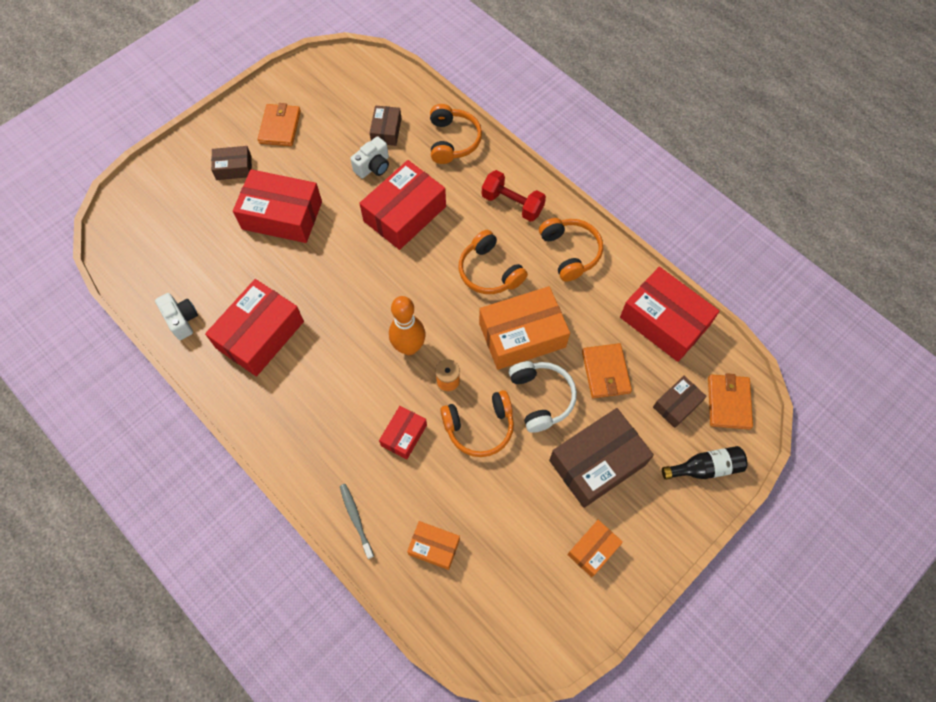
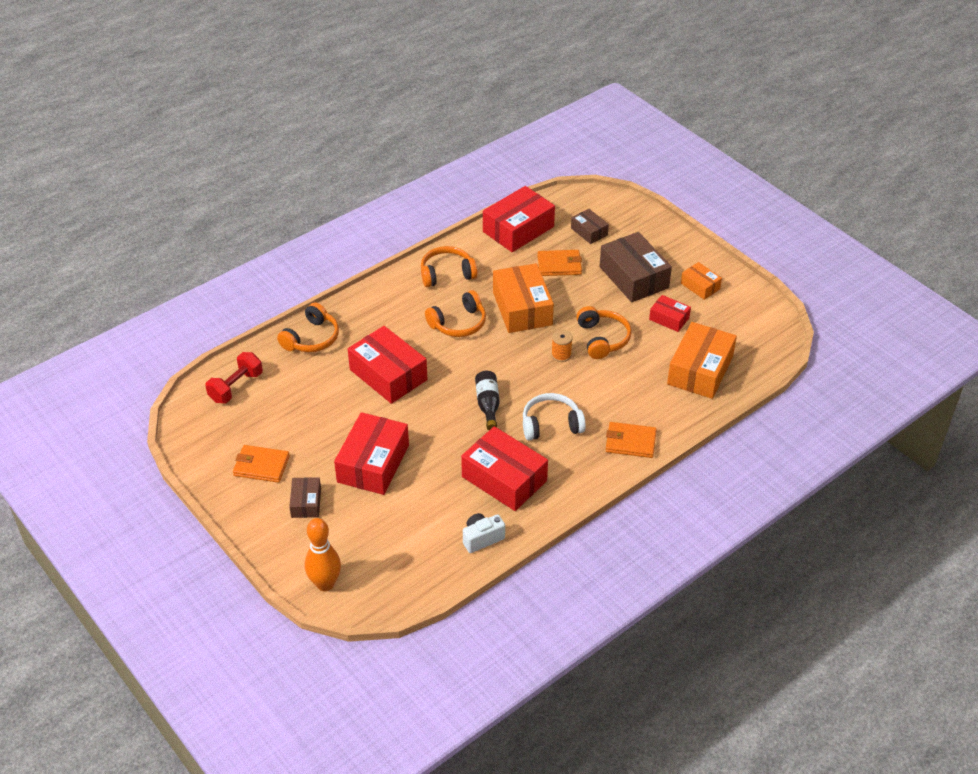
camera: 85 degrees left, 20 degrees down
grey toothbrush [340,484,374,559] -> none
white camera [350,136,389,179] -> none
brown box [370,106,401,146] -> none
red box [379,406,427,459] -> red box moved to [649,295,691,332]
orange bowling pin [389,296,426,355] -> orange bowling pin moved to [305,518,341,591]
orange box [407,521,460,570] -> orange box [667,322,737,399], size x1.89
orange headphones [430,104,482,164] -> orange headphones turned 120 degrees clockwise [277,302,339,352]
red dumbbell [482,170,546,222] -> red dumbbell moved to [205,352,263,403]
white headphones [509,361,577,433] -> white headphones moved to [523,393,586,440]
black bottle [662,446,747,480] -> black bottle moved to [475,371,500,430]
orange wallet [708,373,753,429] -> orange wallet moved to [606,422,657,458]

